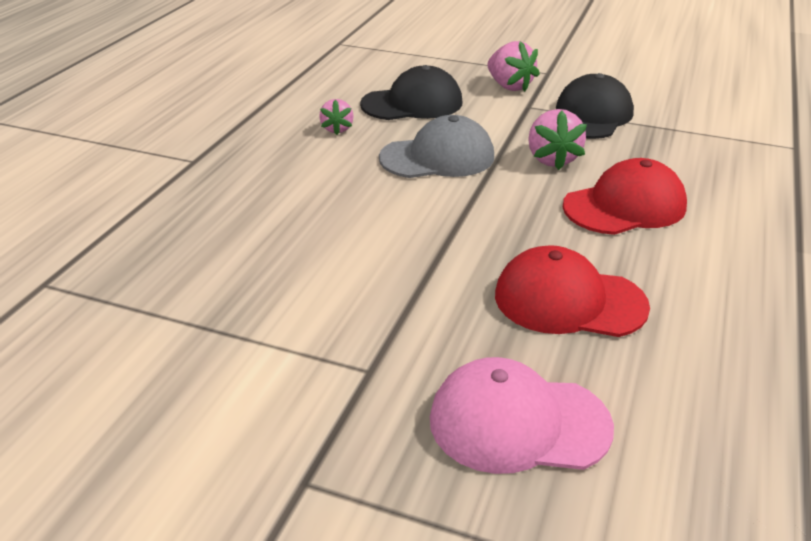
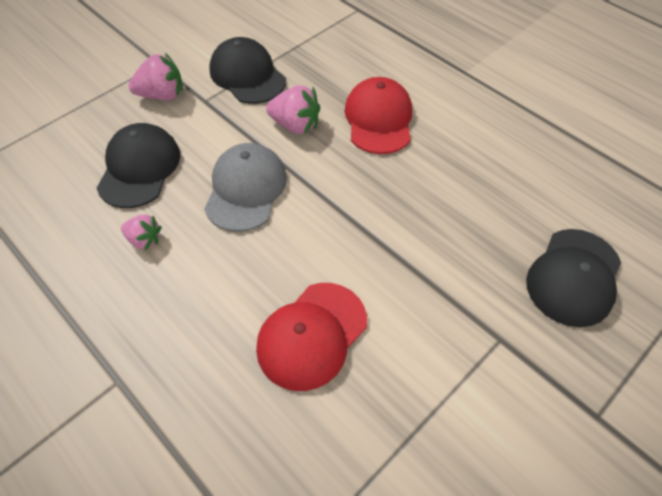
camera: 65 degrees left, 20 degrees up
pink cap [430,357,614,474] -> black cap [526,229,621,327]
red cap [495,245,650,337] -> red cap moved to [256,283,367,391]

